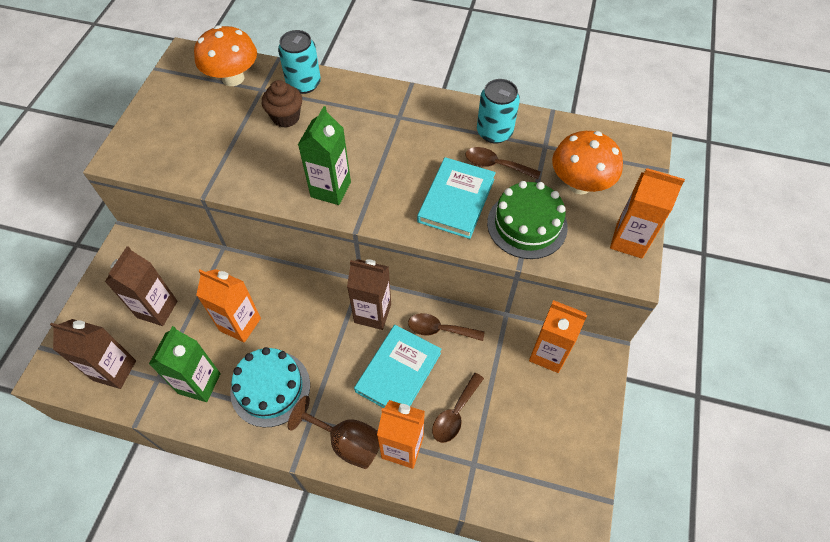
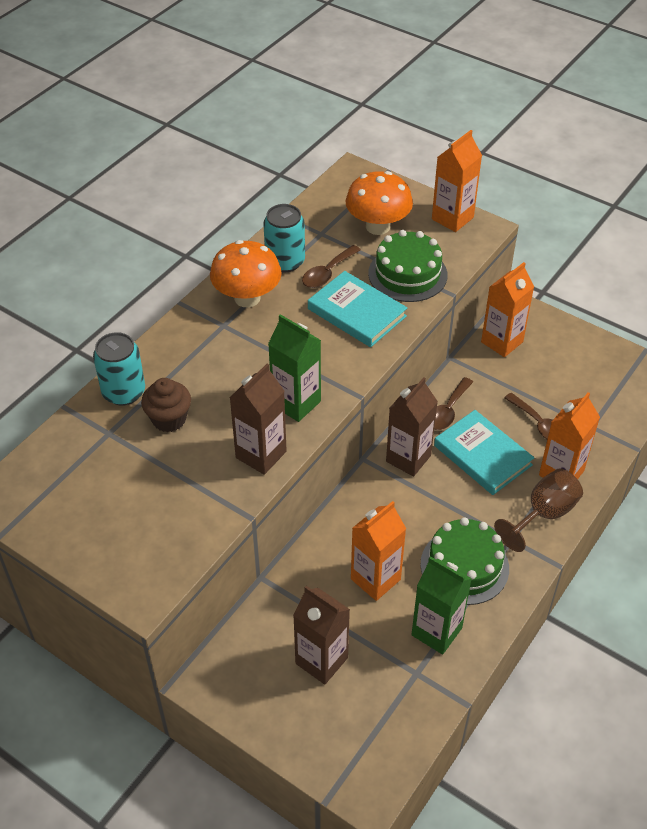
camera: 70 degrees left, 10 degrees down
brown carton [50,319,136,389] -> brown carton moved to [230,364,287,475]
orange mushroom [194,25,257,86] -> orange mushroom moved to [210,240,282,307]
turquoise cake [230,347,310,427] -> green cake [420,517,509,605]

